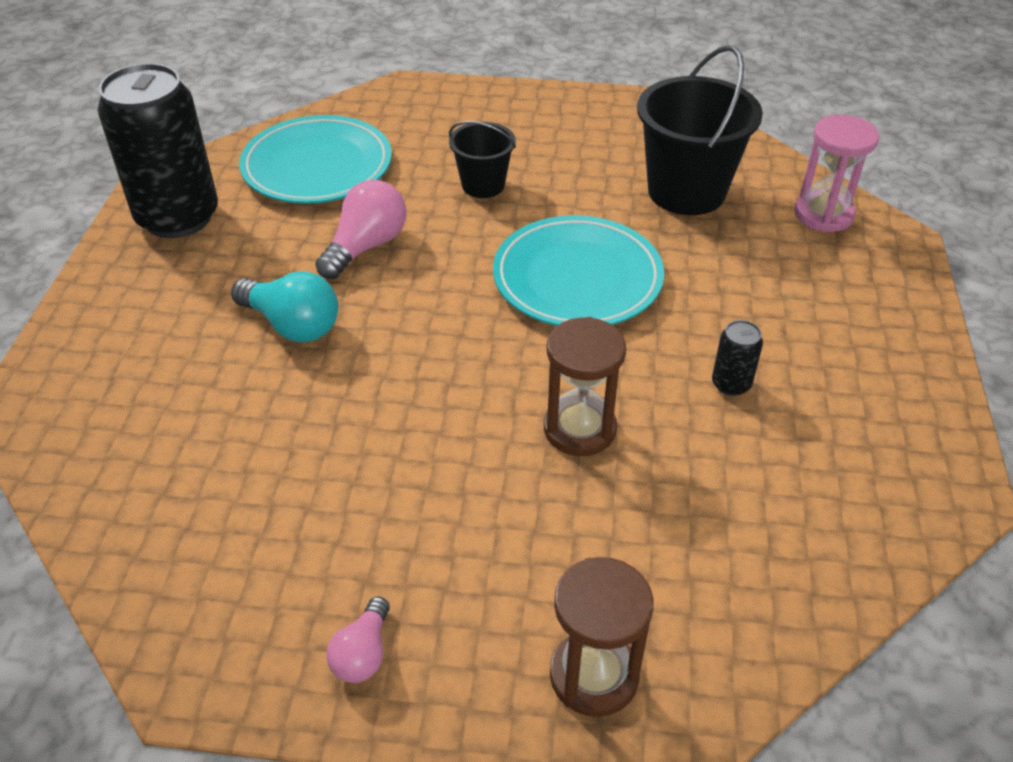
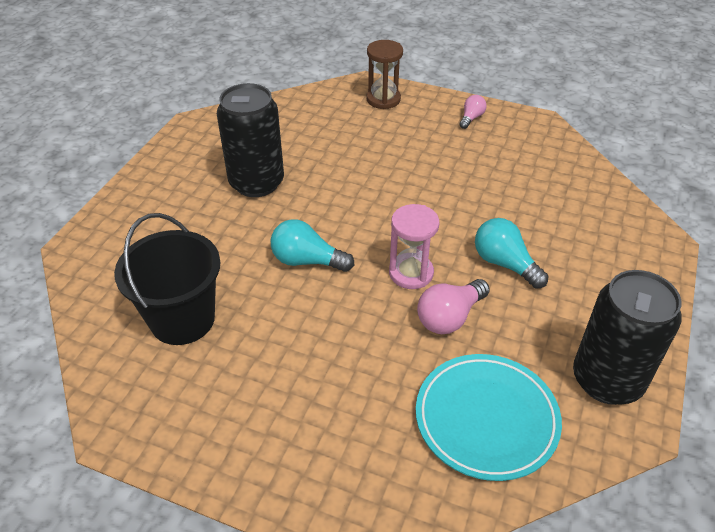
camera: 165 degrees left, 0 degrees up
black bucket [449,121,516,198] -> none
turquoise plate [493,215,664,326] -> turquoise light bulb [271,219,354,272]
brown hourglass [544,317,626,456] -> none
black can [712,320,763,396] -> black can [217,83,284,197], size x2.46
pink hourglass [794,114,879,232] -> pink hourglass moved to [389,204,439,289]

